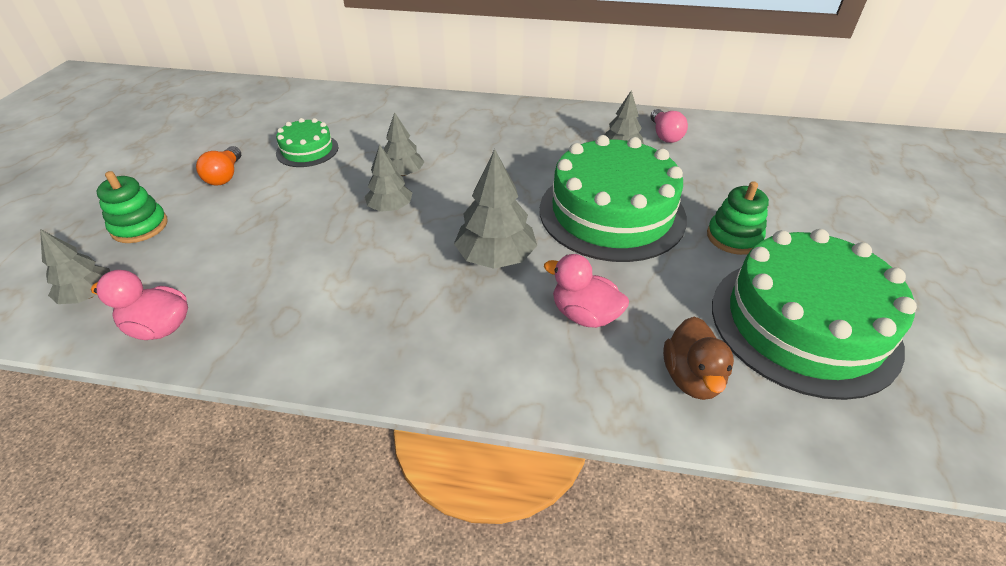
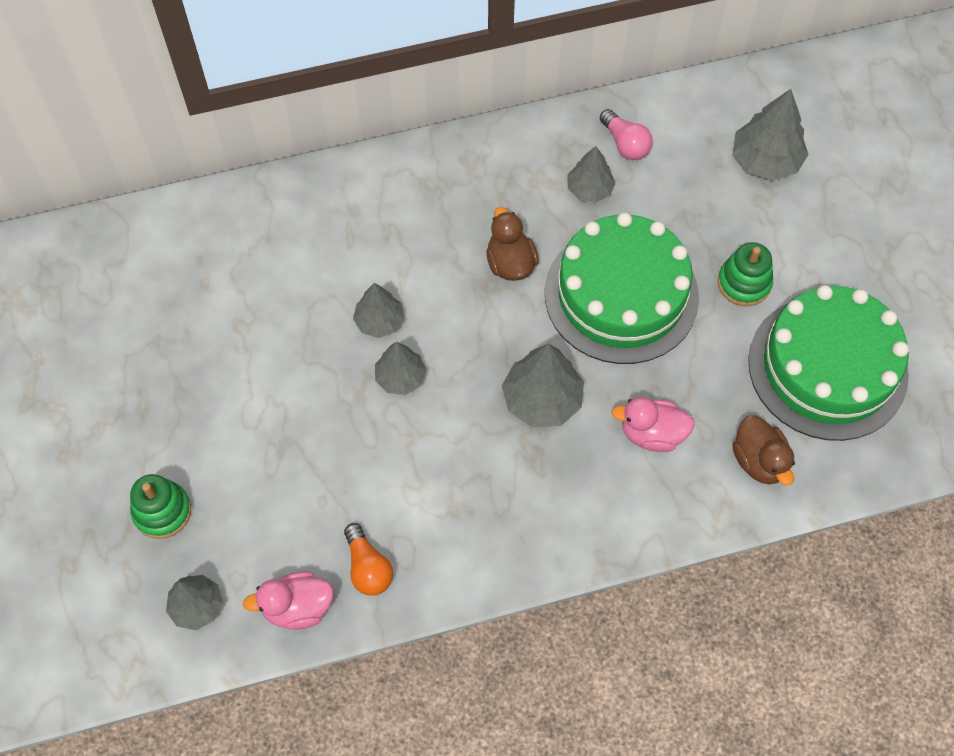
camera: 25 degrees left, 20 degrees up
orange light bulb [196,146,241,186] -> orange light bulb moved to [344,523,393,596]
green cake [276,118,339,167] -> none
none -> brown duck [486,207,539,281]
none -> grey tree [733,89,809,180]

